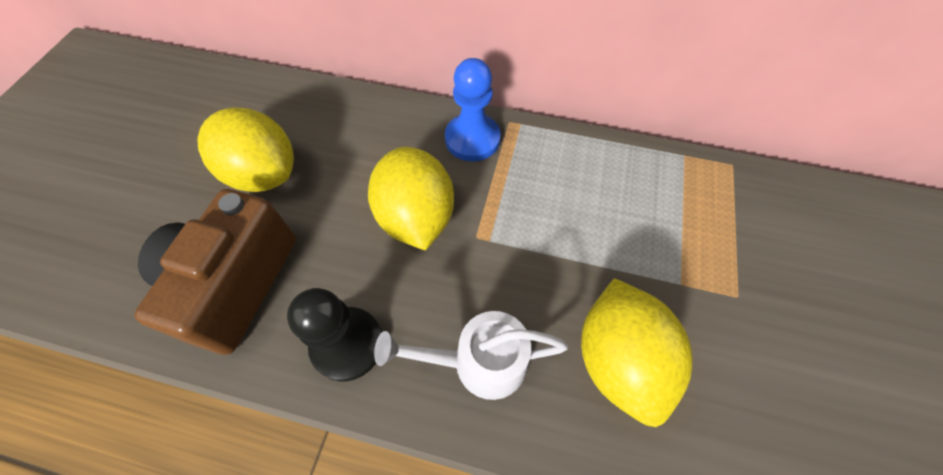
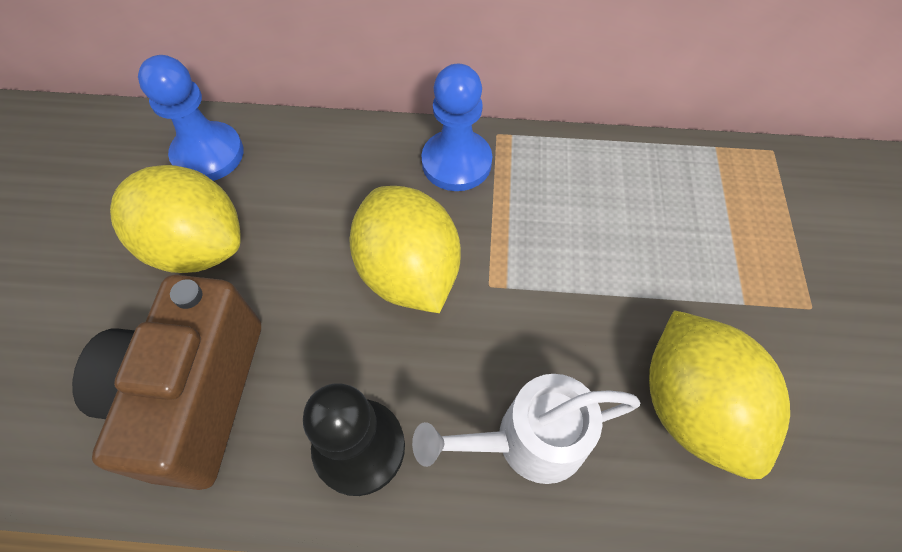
camera: 10 degrees left, 0 degrees up
none -> blue pawn [138,55,244,181]

